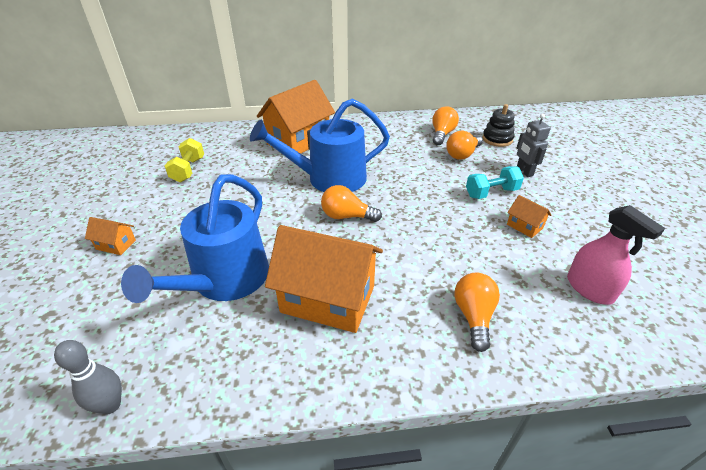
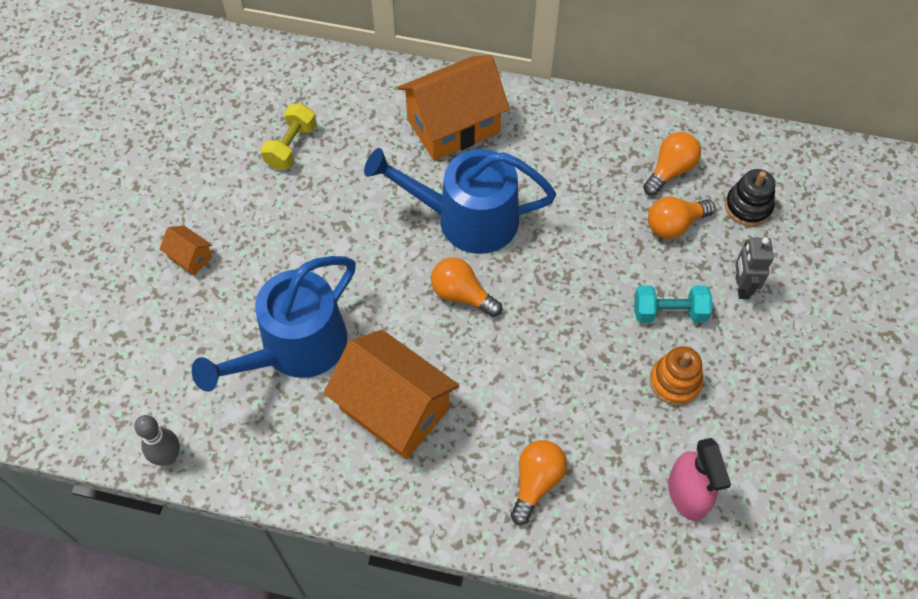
camera: 20 degrees right, 20 degrees up
orange house [507,195,551,238] -> orange stacking toy [650,346,703,406]

